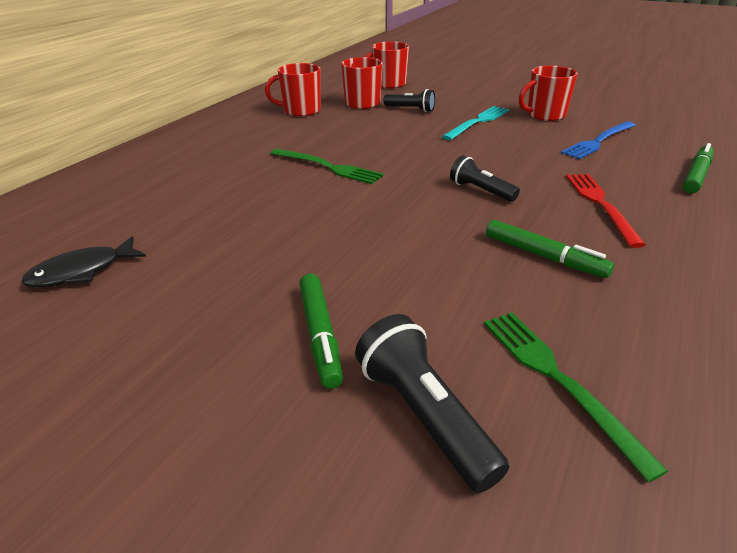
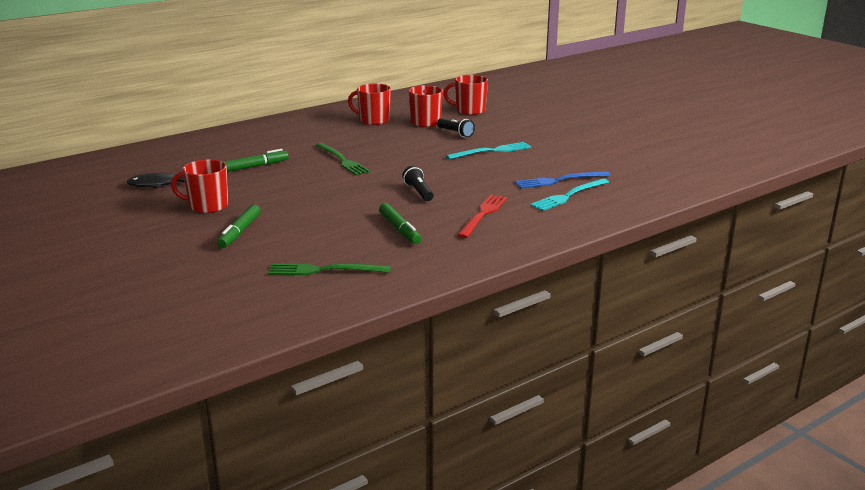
camera: 25 degrees right, 10 degrees down
black flashlight [355,314,509,493] -> none
green fork [484,312,668,482] -> green fork turned 90 degrees counterclockwise [268,263,391,275]
red mug [519,66,578,121] -> red mug moved to [171,160,228,213]
green marker [683,143,714,193] -> green marker moved to [224,149,288,172]
none -> turquoise fork [530,179,609,211]

